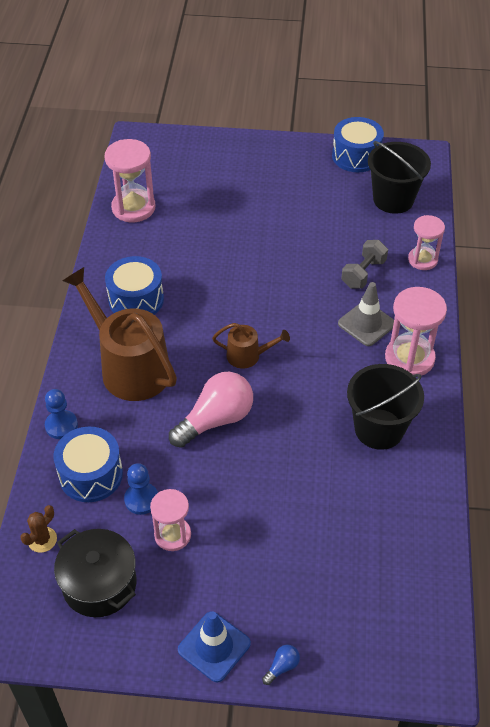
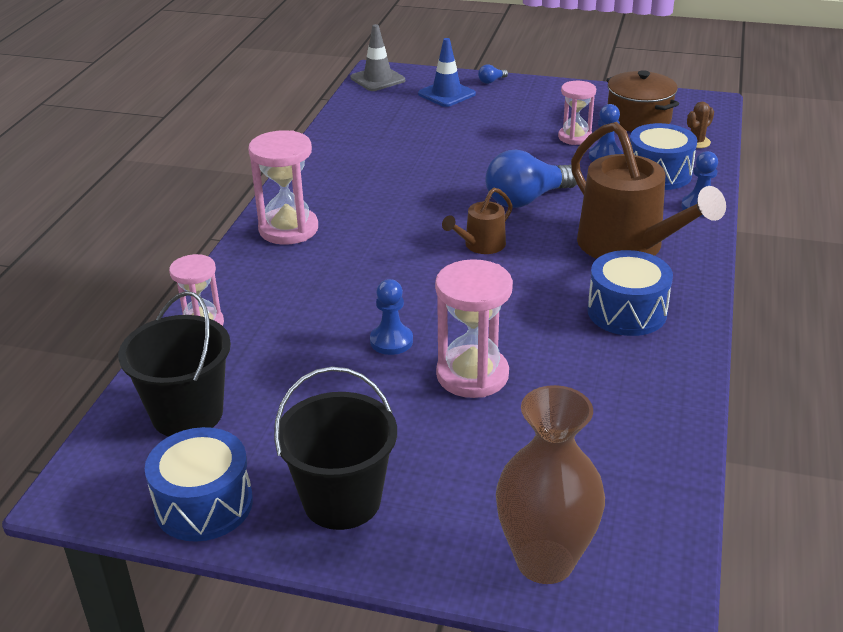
camera: 170 degrees left, 15 degrees down
black pot [54,529,136,617] -> brown pot [606,70,679,132]
pink hourglass [104,139,155,222] -> pink hourglass moved to [435,259,513,398]
pink light bulb [169,372,253,448] -> blue light bulb [485,150,577,208]
blue traffic cone [178,611,251,682] -> blue traffic cone moved to [418,38,476,107]
brown watering can [212,323,290,369] -> brown watering can turned 60 degrees counterclockwise [442,188,513,254]
grey traffic cone [338,282,394,346] -> grey traffic cone moved to [351,24,405,91]
grey dumbbell [341,240,388,289] -> none
black bucket [347,364,424,450] -> black bucket moved to [274,367,397,530]
none -> blue pawn [370,279,413,355]
none -> brown vase [496,385,605,584]

